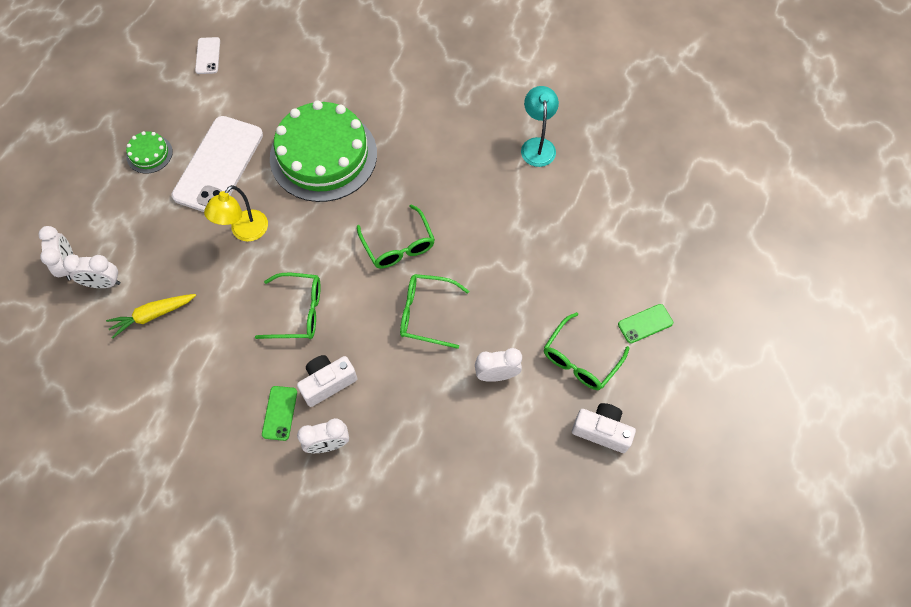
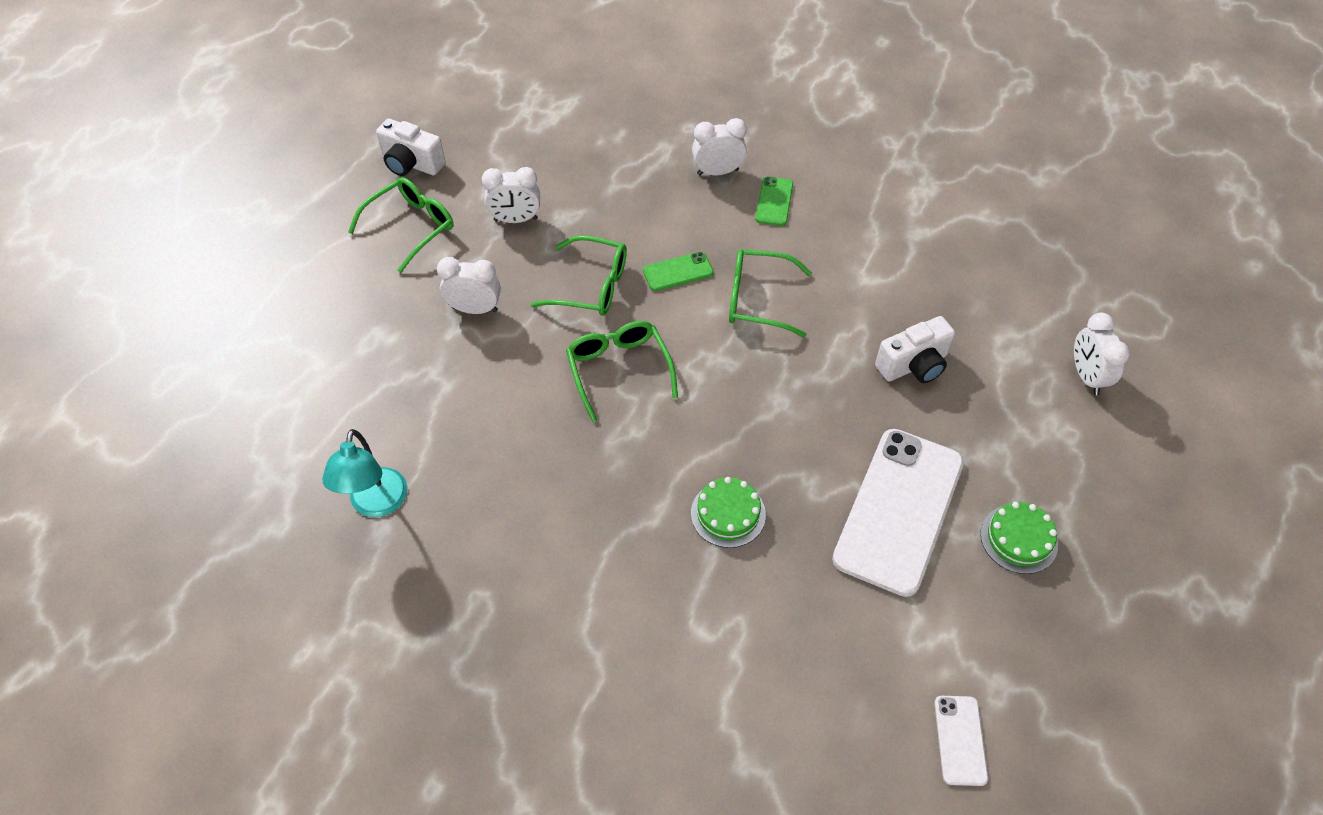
camera: 175 degrees left, 10 degrees down
white clock [63,254,120,288] -> white clock moved to [437,257,501,314]
yellow carrot [106,294,196,339] -> none
yellow lamp [204,185,268,241] -> none
green cake [270,101,377,202] -> green cake [691,477,766,548], size x0.43
white camera [297,355,358,407] -> white camera moved to [875,316,955,383]
green phone [618,304,673,343] -> green phone moved to [643,252,714,291]

